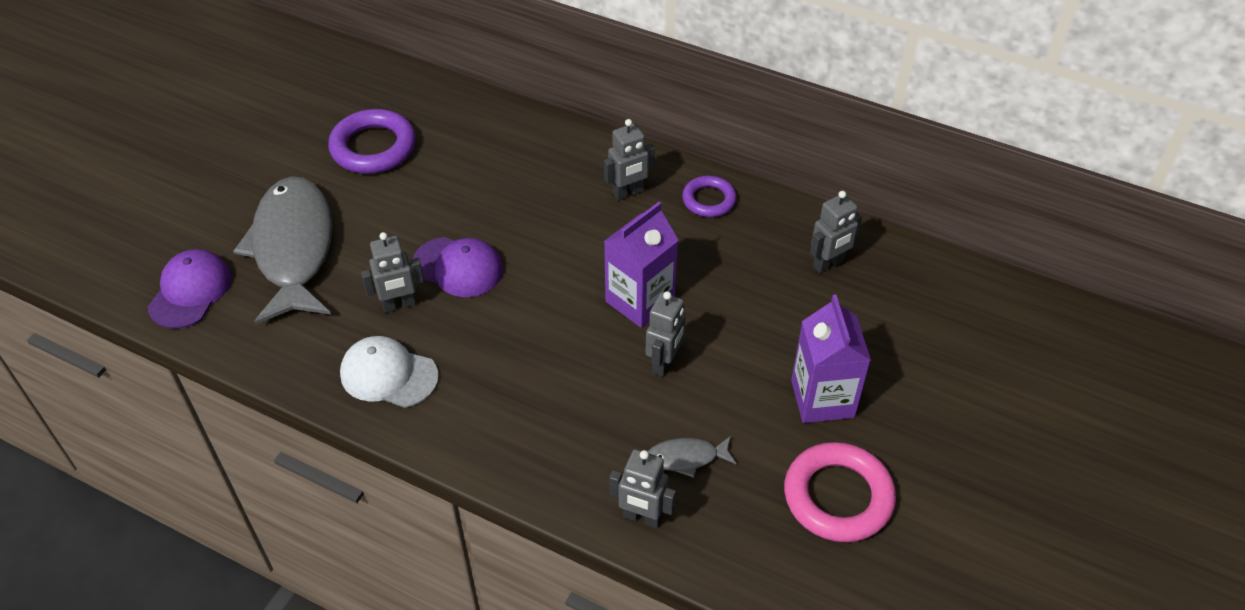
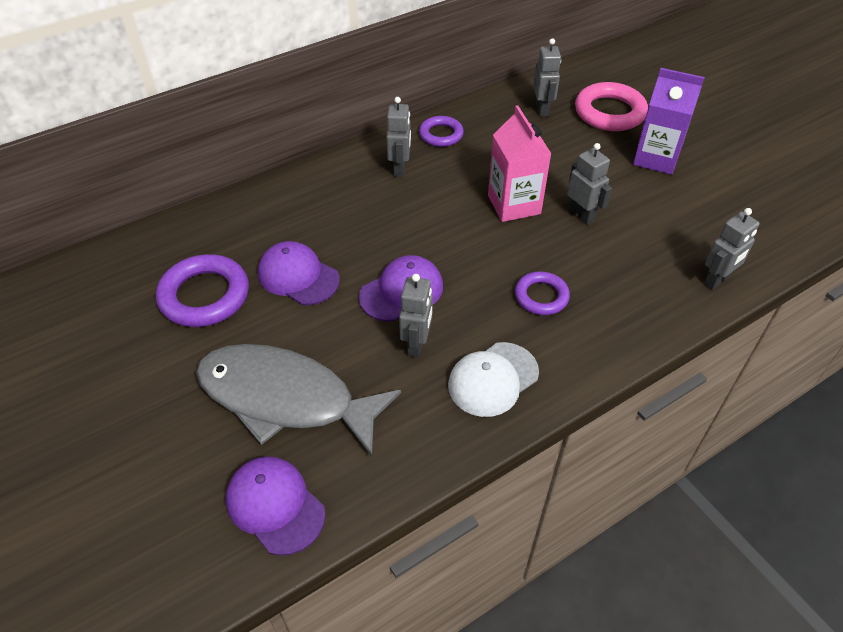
camera: 60 degrees left, 0 degrees up
purple carton [604,202,679,328] -> pink carton [488,106,551,222]
grey fish [648,436,737,478] -> none
pink ring [784,442,896,542] -> pink ring moved to [575,82,648,131]
none -> purple cap [258,241,340,305]
none -> purple ring [515,271,570,315]

